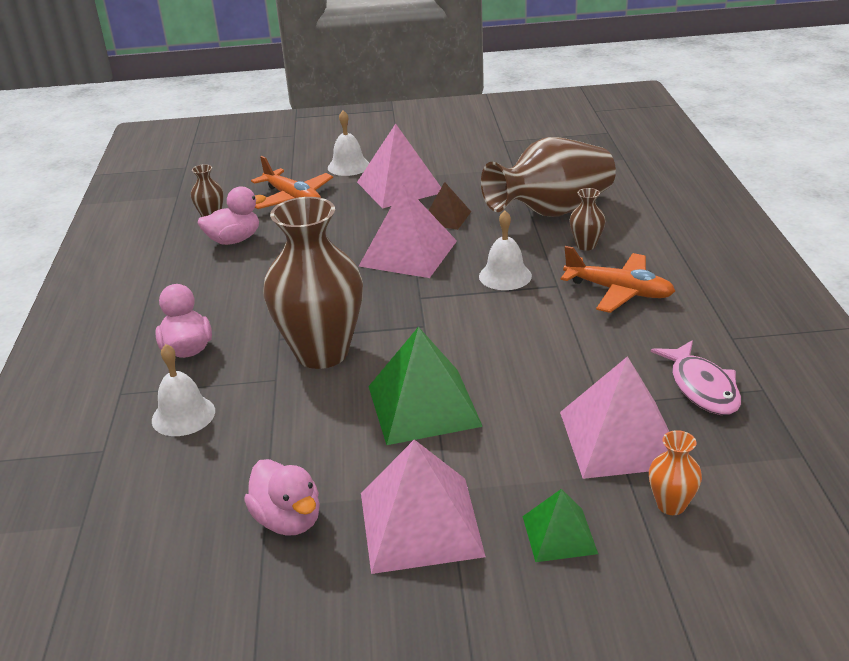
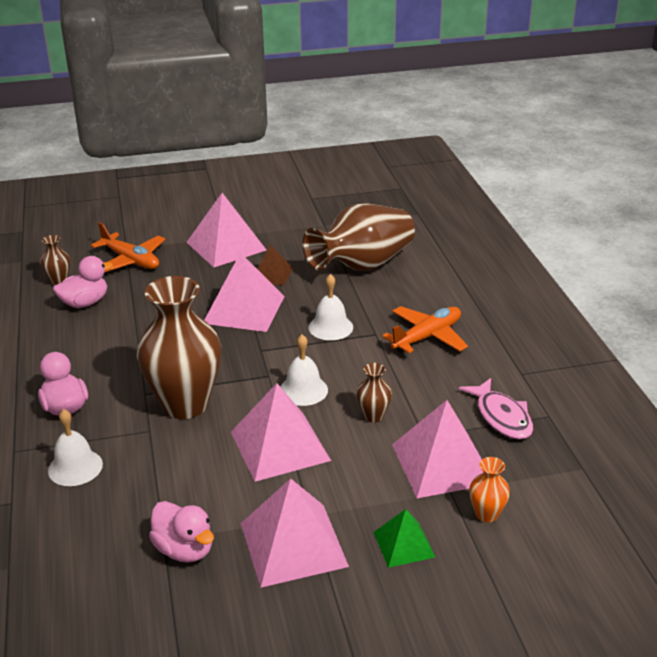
camera: 10 degrees left, 0 degrees up
white bell [328,110,369,176] -> white bell moved to [280,335,328,406]
green pyramid [368,327,483,445] -> pink pyramid [231,383,331,482]
orange plane [561,246,675,313] -> orange plane turned 60 degrees counterclockwise [382,306,468,353]
brown vase [569,188,605,250] -> brown vase moved to [356,363,392,423]

